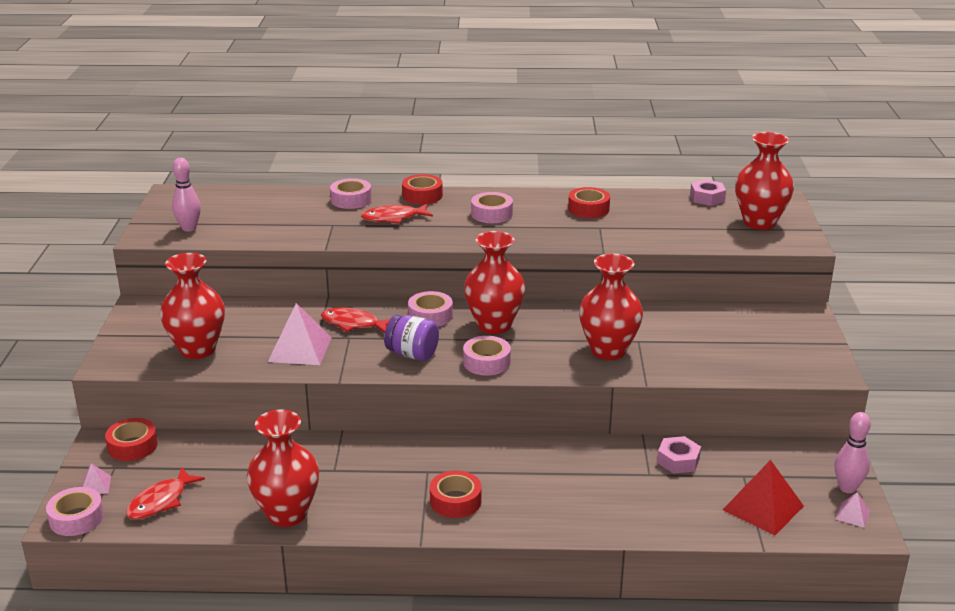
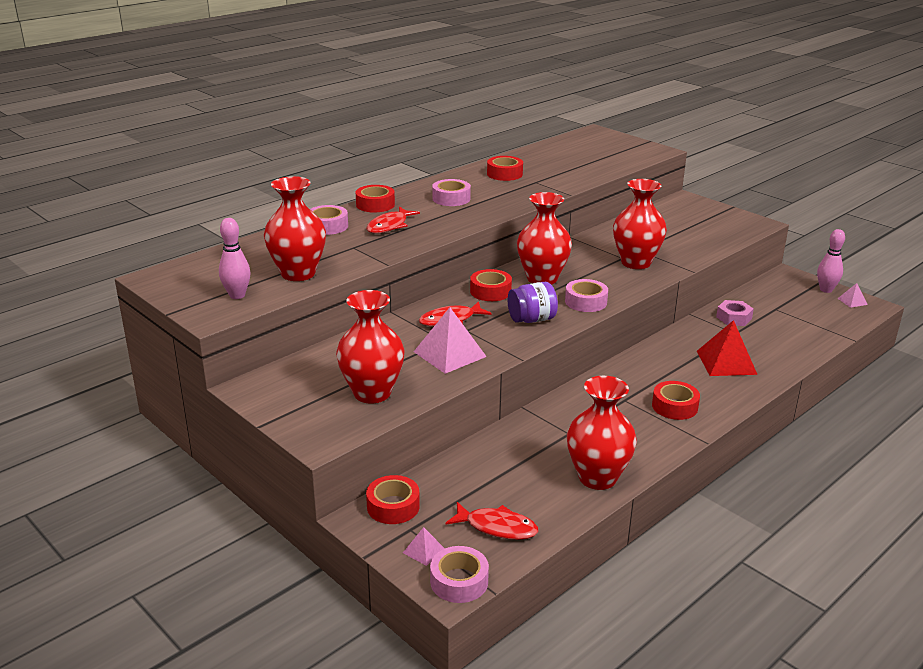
camera: 45 degrees left, 0 degrees up
red fish [126,467,205,520] -> red fish turned 60 degrees counterclockwise [446,502,538,540]
pink tape [408,291,453,327] -> red tape [470,269,512,301]
pink nut [690,179,726,206] -> none
red pyramid [723,460,804,535] -> red pyramid moved to [697,320,758,376]
red vase [735,132,794,230] -> red vase moved to [264,176,326,281]

